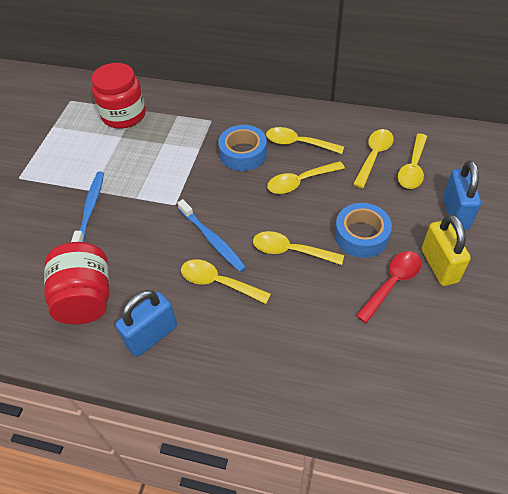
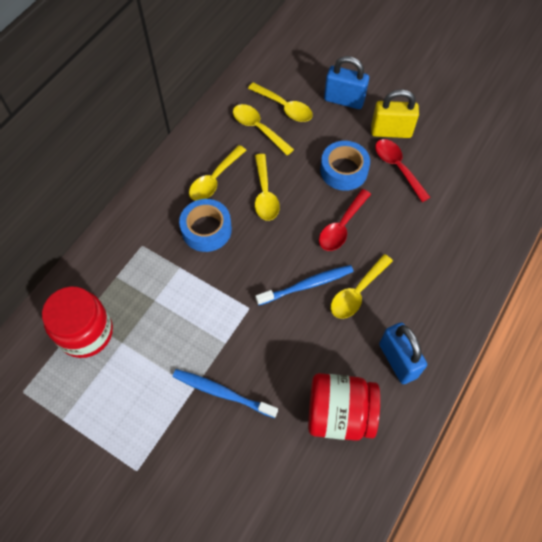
camera: 75 degrees left, 10 degrees up
yellow spoon [253,231,344,265] -> red spoon [319,189,371,251]

